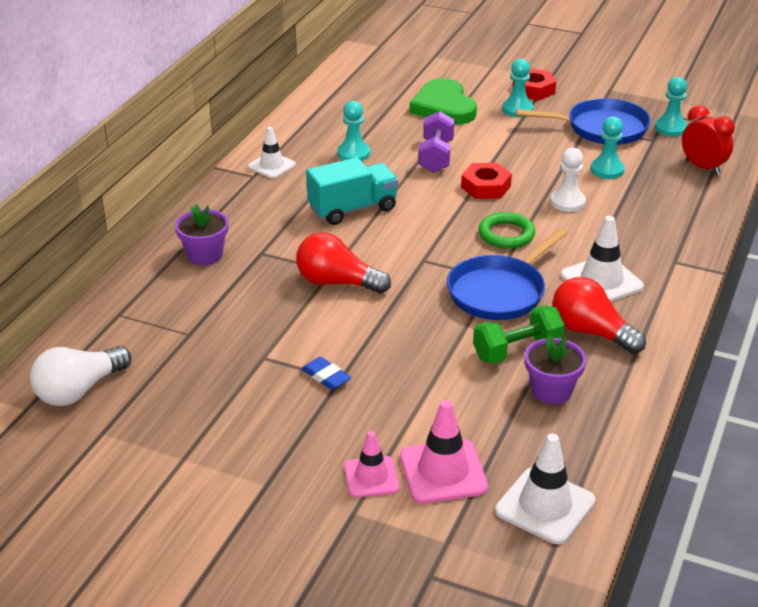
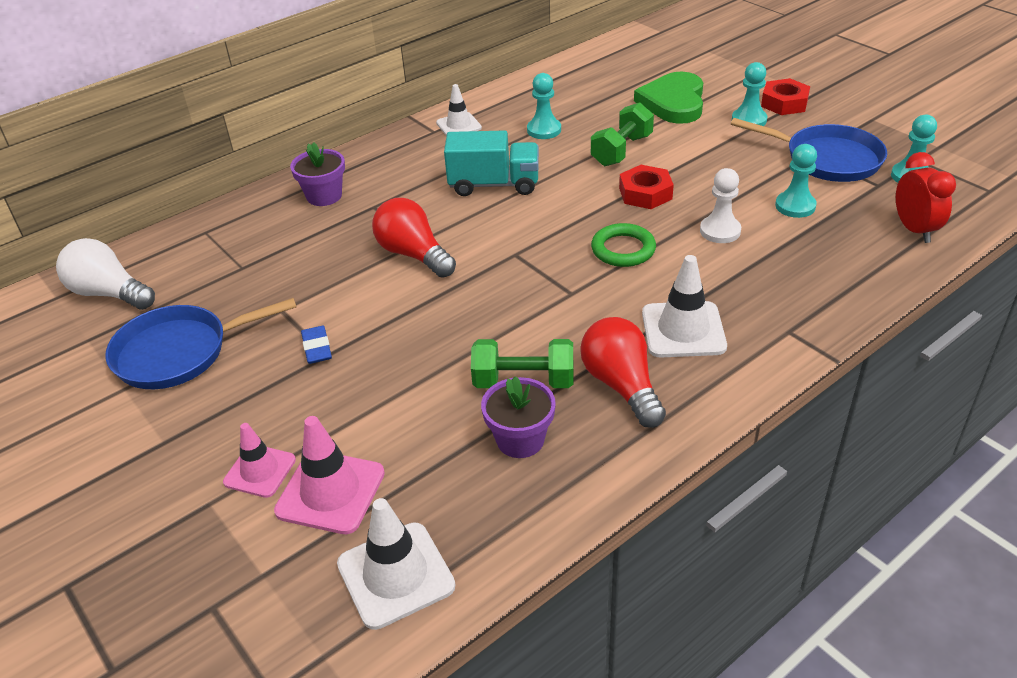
camera: 30 degrees right, 5 degrees up
white light bulb [30,346,131,406] -> white light bulb turned 45 degrees clockwise [56,238,155,310]
purple dumbbell [418,111,454,173] -> green dumbbell [591,102,654,166]
blue pan [447,228,567,320] -> blue pan moved to [105,298,296,389]

